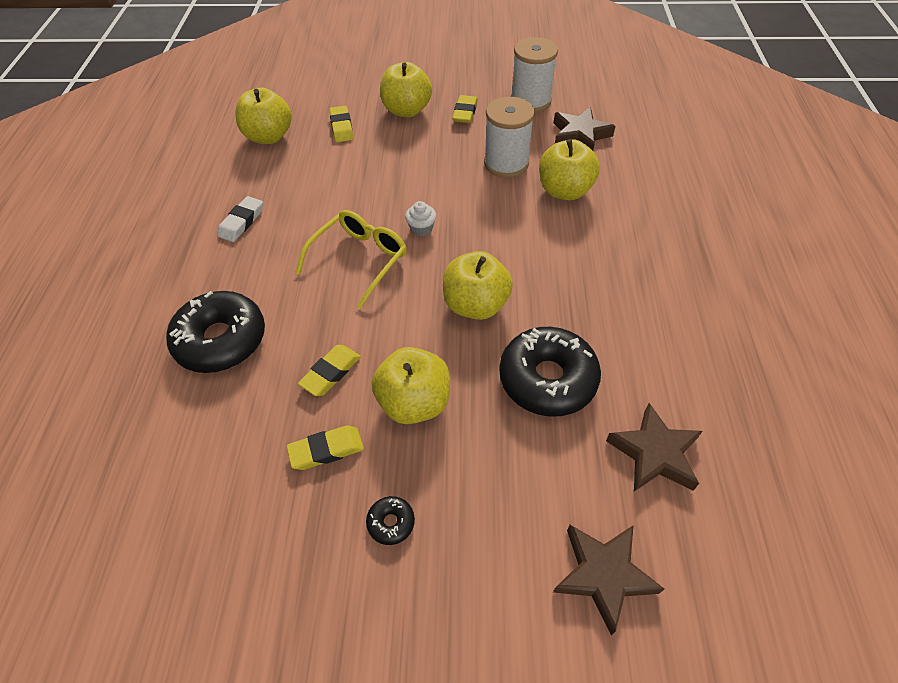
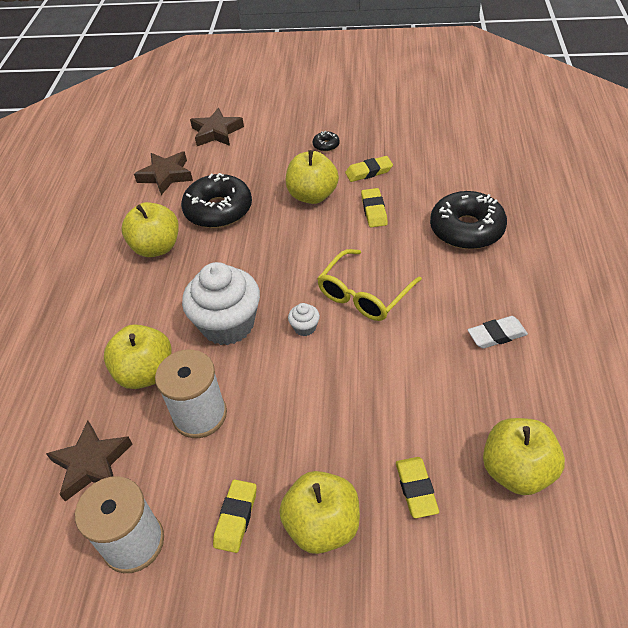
camera: 175 degrees left, 5 degrees down
white eraser [217,196,263,242] -> white eraser turned 45 degrees clockwise [468,316,528,349]
yellow eraser [298,345,361,396] -> yellow eraser turned 45 degrees counterclockwise [361,188,388,227]
yellow apple [443,251,513,320] -> yellow apple moved to [122,202,179,257]
none -> white cupcake [182,262,260,345]

